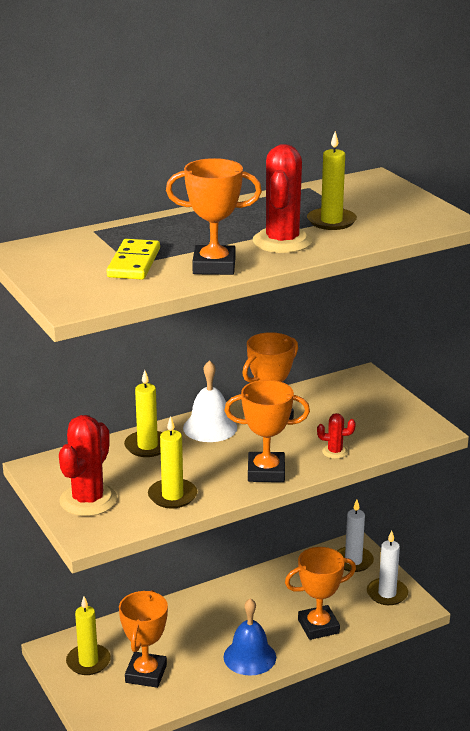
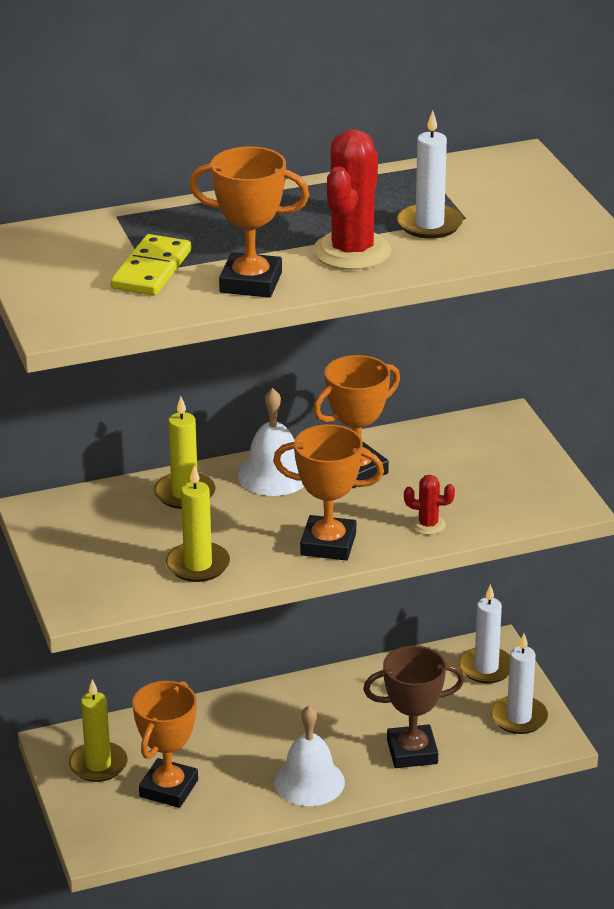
camera: 10 degrees right, 5 degrees up
red cactus [59,415,117,516] -> none
blue bell [223,598,276,676] -> white bell [274,705,345,806]
orange trophy [285,547,356,640] -> brown trophy [363,646,465,768]
yellow candle [307,131,357,230] -> white candle [397,110,463,239]

